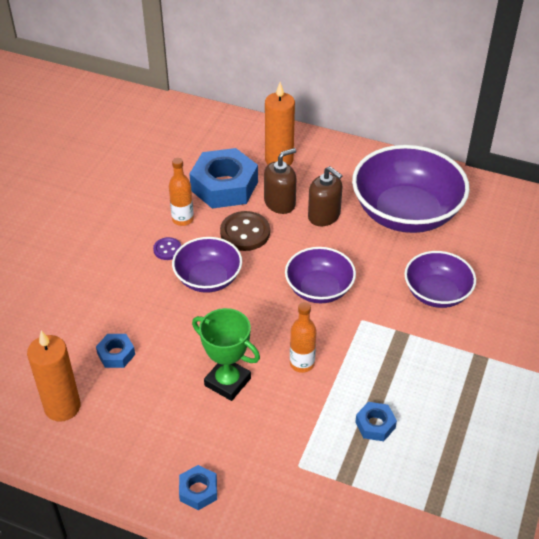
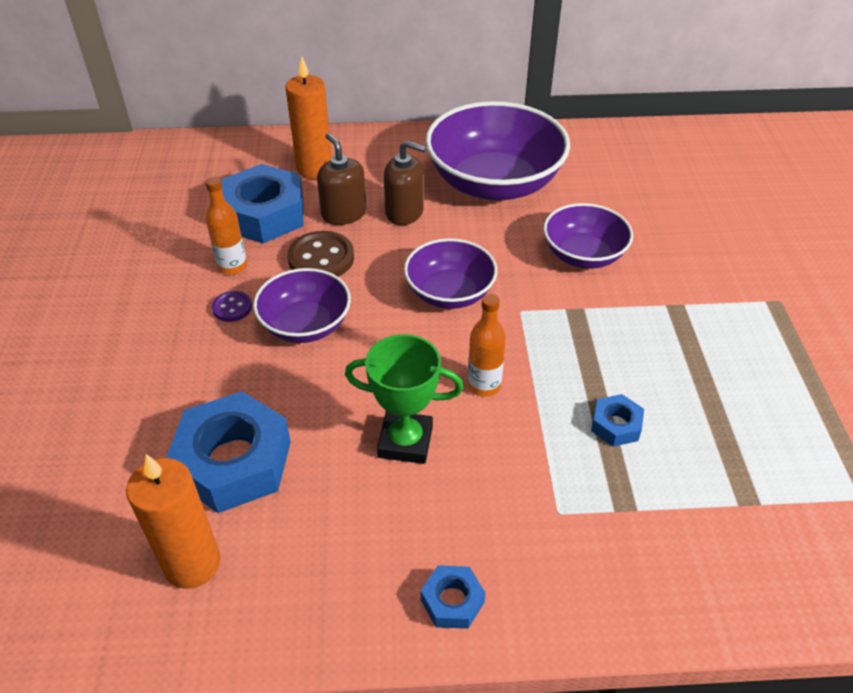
camera: 25 degrees left, 0 degrees up
blue nut [96,334,135,368] -> blue nut [166,391,291,513], size x2.12
brown soap dispenser [264,148,297,214] -> brown soap dispenser turned 60 degrees counterclockwise [317,133,367,225]

